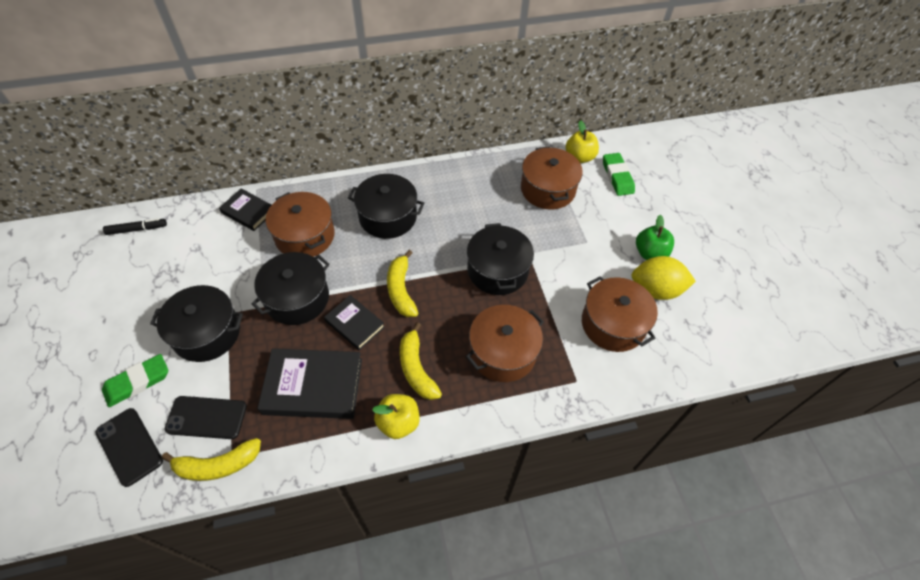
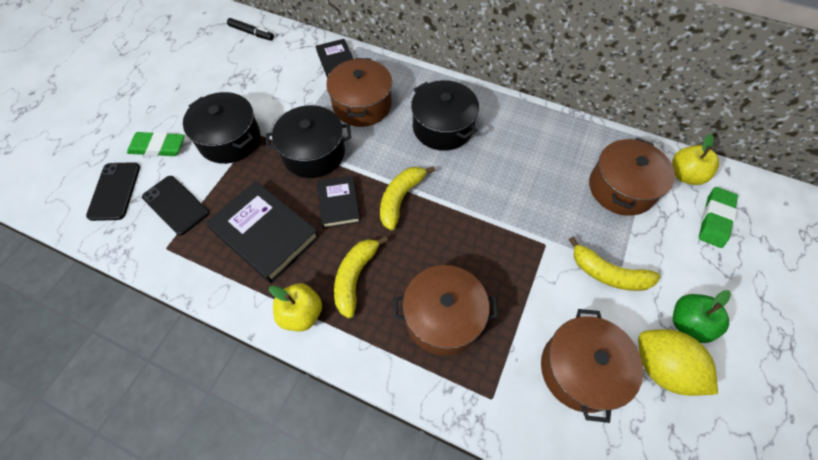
camera: 40 degrees right, 5 degrees up
yellow banana [162,438,261,481] -> yellow banana moved to [568,237,660,291]
black pot [467,223,534,295] -> none

